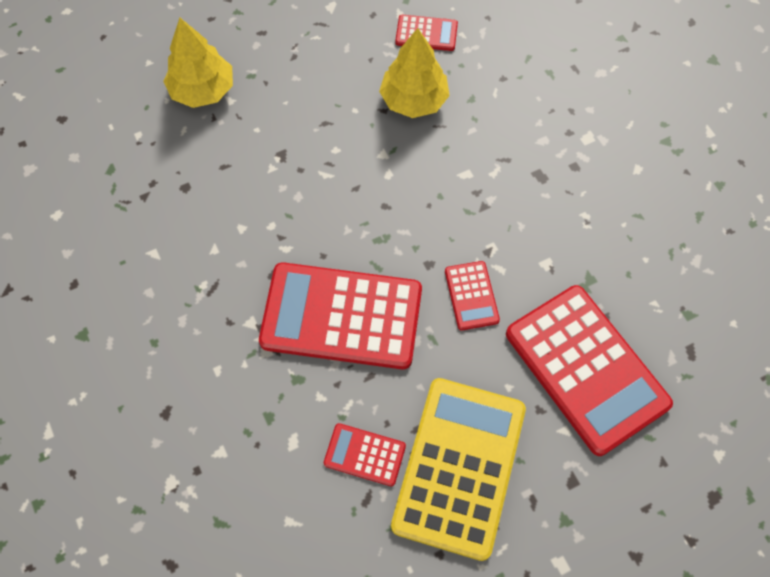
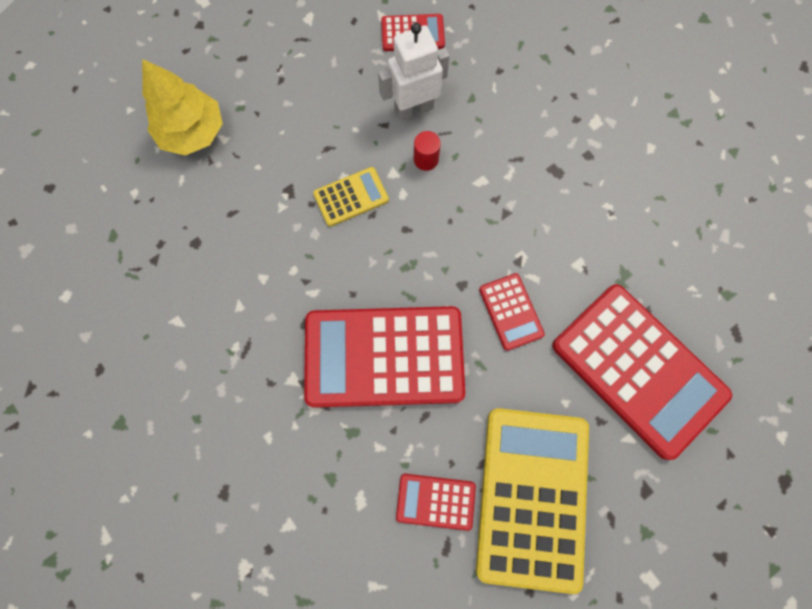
camera: 10 degrees left, 10 degrees up
yellow tree [379,28,450,118] -> white robot [378,23,449,121]
none -> yellow calculator [313,167,389,227]
none -> red cylinder [414,131,441,171]

